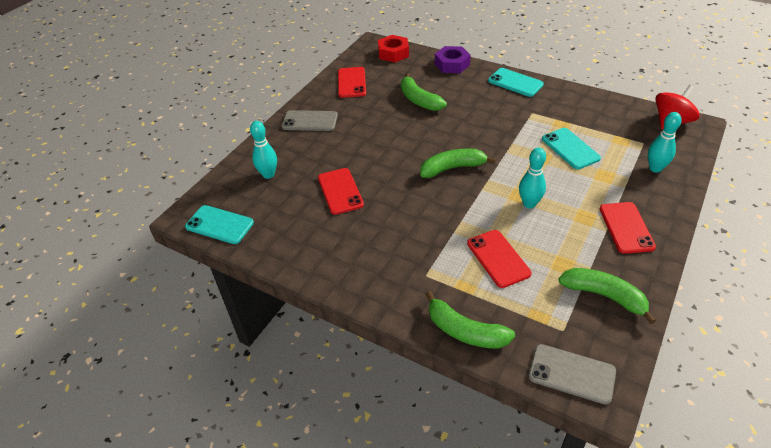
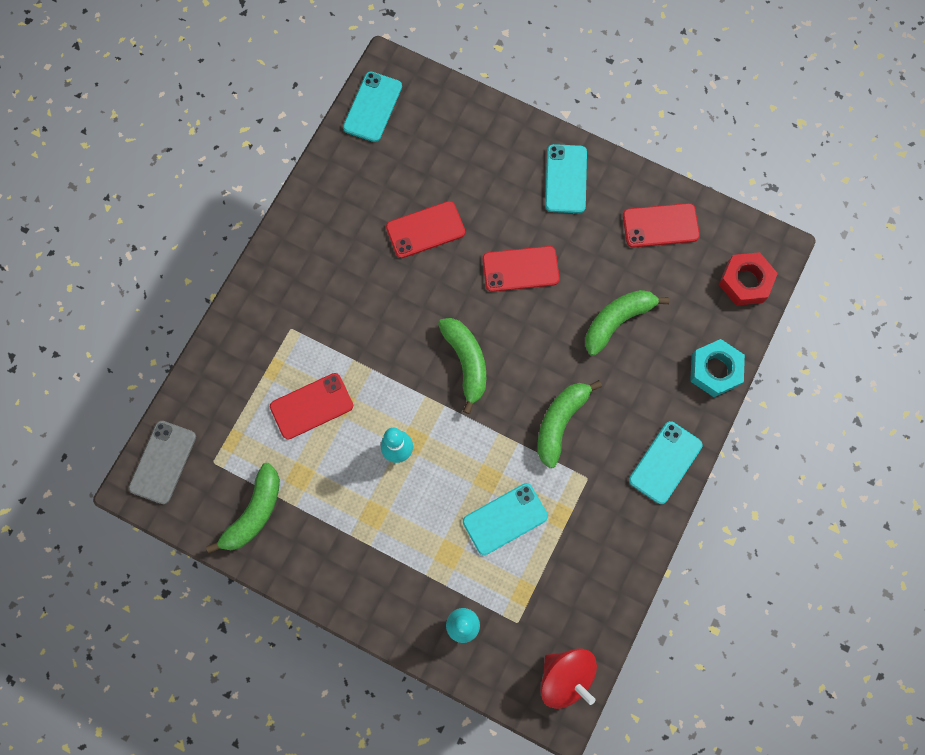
camera: 85 degrees right, 30 degrees up
turquoise bowling pin [250,121,277,179] -> none
grey phone [282,110,338,131] -> turquoise phone [545,144,587,213]
green banana [425,291,515,349] -> green banana moved to [537,380,602,468]
purple nut [435,46,471,73] -> turquoise nut [690,339,745,397]
red phone [600,202,656,254] -> red phone moved to [483,246,560,292]

